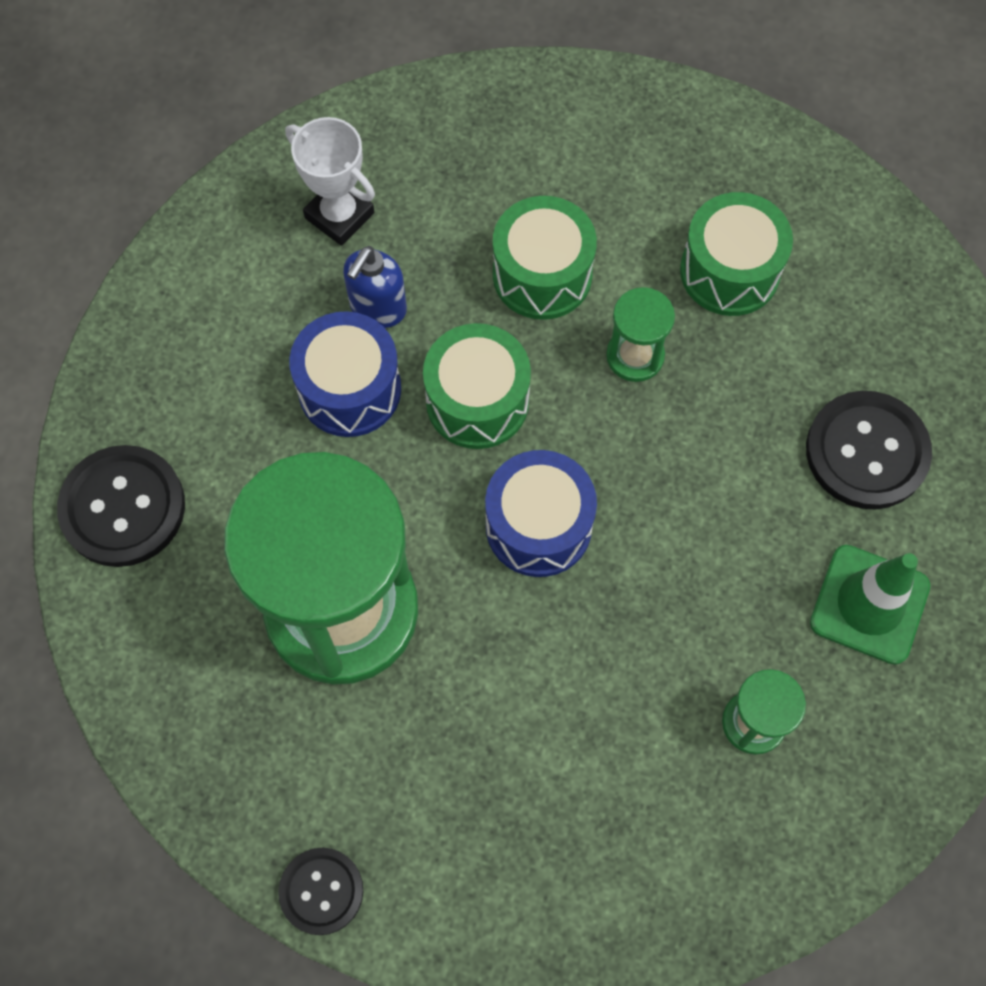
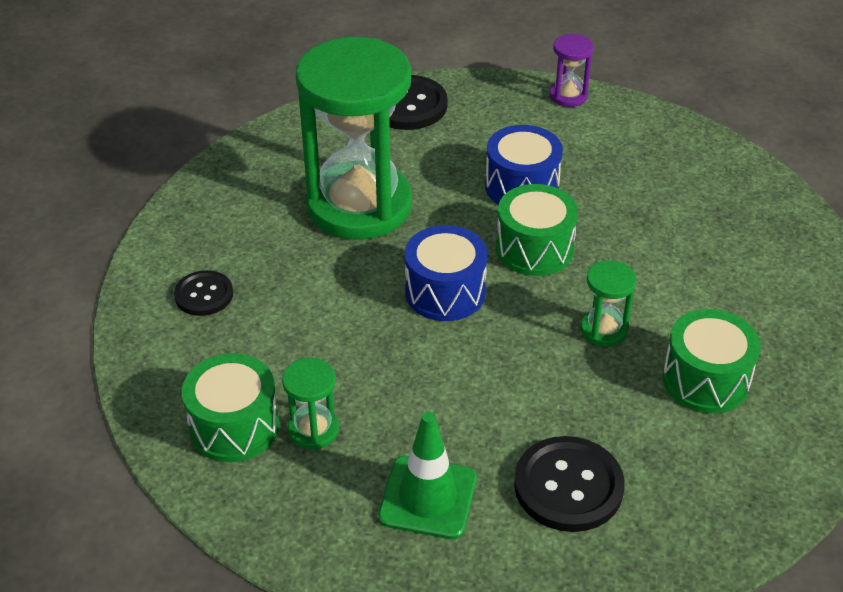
camera: 80 degrees right, 25 degrees down
black button [278,848,363,935] -> black button moved to [174,270,233,316]
white trophy [285,117,375,246] -> none
blue soap dispenser [343,246,407,328] -> none
green drum [493,196,597,320] -> green drum moved to [182,353,279,462]
none -> purple hourglass [549,34,594,107]

